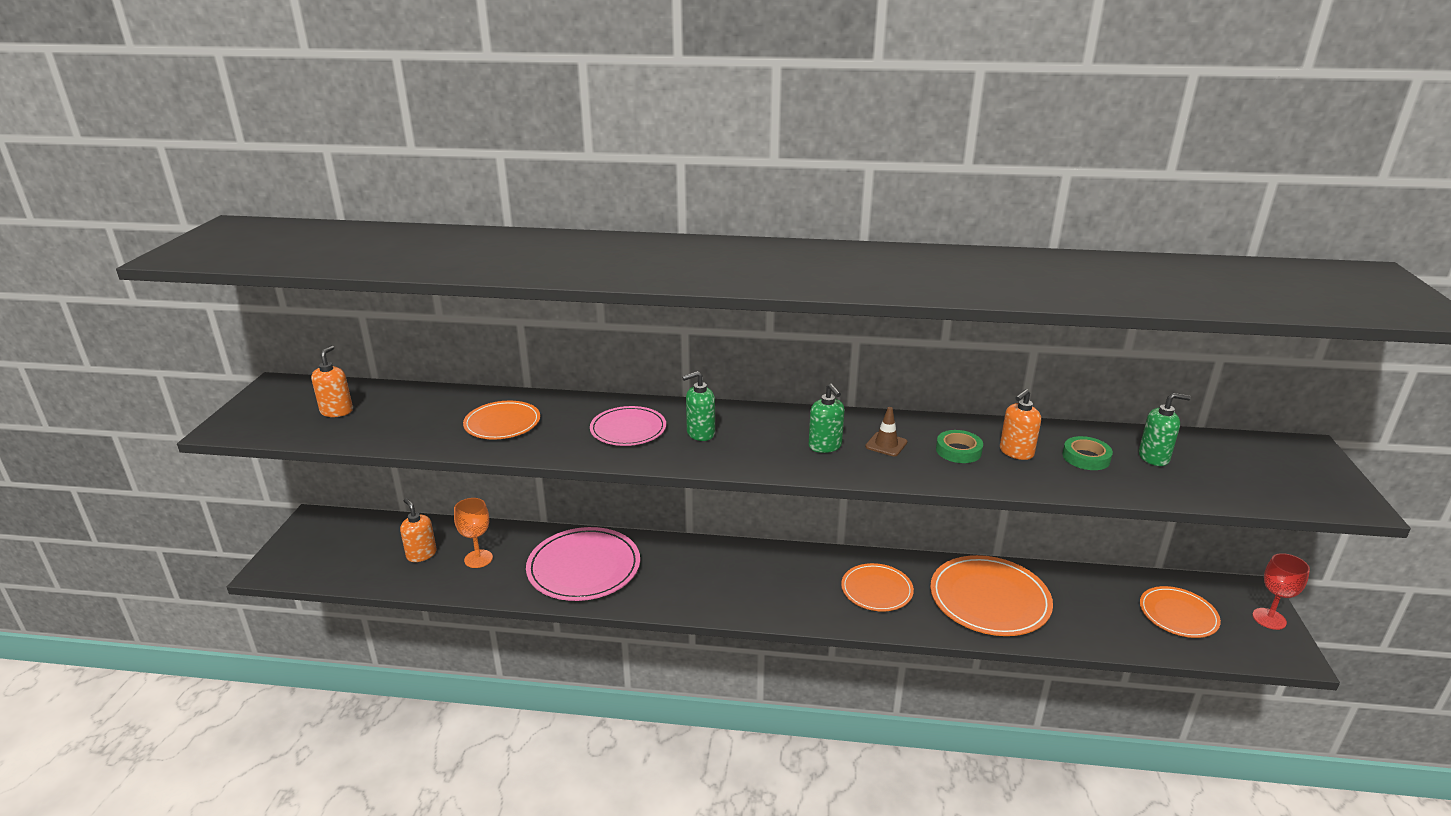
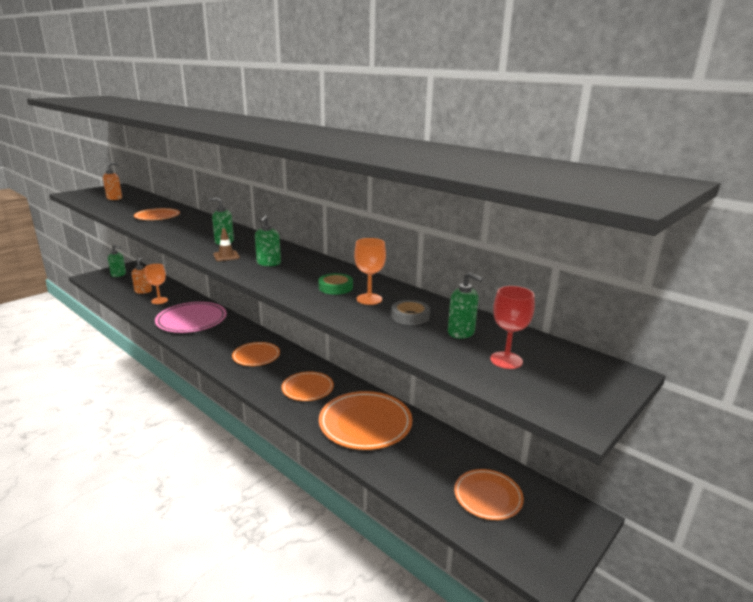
camera: 35 degrees right, 5 degrees down
pink plate [590,406,666,446] -> none
brown traffic cone [865,407,907,456] -> brown traffic cone moved to [213,228,240,261]
orange soap dispenser [1000,389,1041,460] -> orange goblet [354,238,386,305]
green tape [1063,436,1113,470] -> grey tape [391,300,430,325]
red goblet [1252,553,1310,630] -> red goblet moved to [490,286,535,369]
none -> green soap dispenser [108,244,126,277]
none -> orange plate [232,342,280,366]

